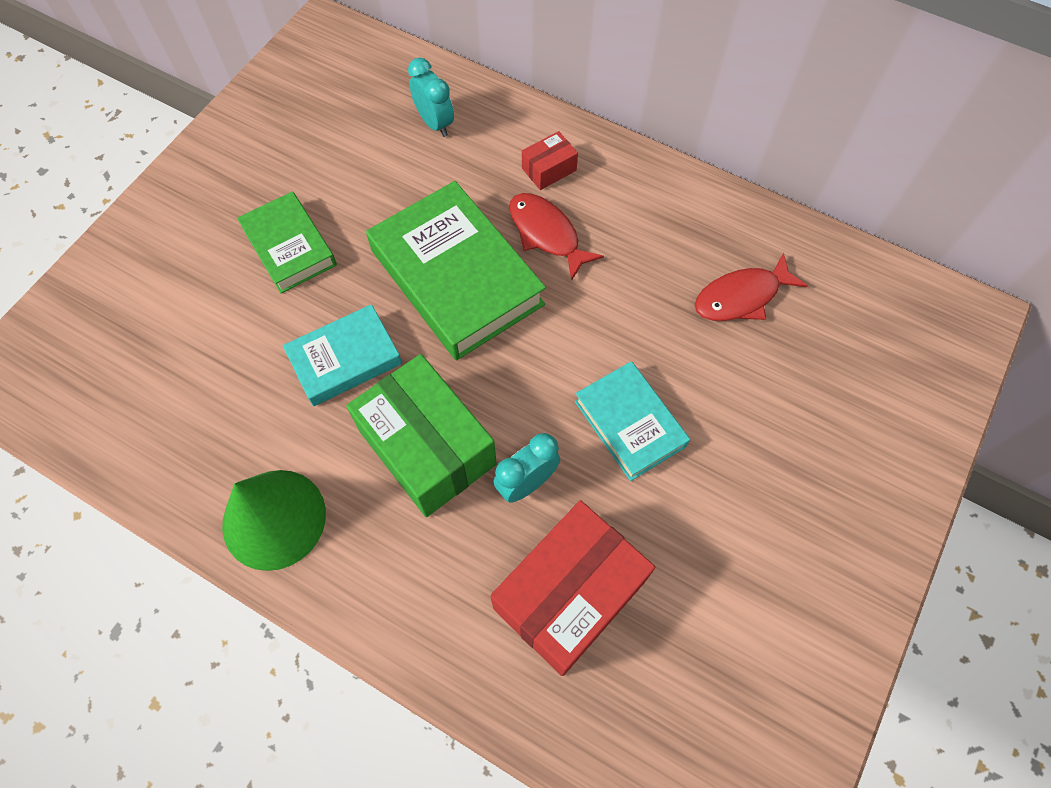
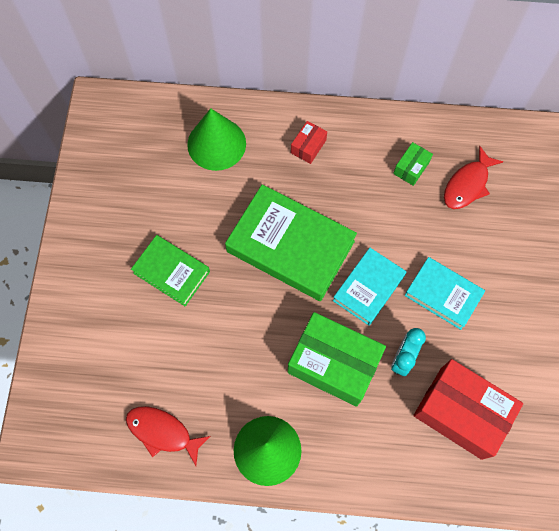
camera: 25 degrees left, 5 degrees up
turquoise book [283,304,402,406] -> turquoise book moved to [333,248,406,326]
turquoise clock [408,58,454,137] -> green cone [187,108,246,171]
red box [490,501,655,676] -> red box turned 75 degrees counterclockwise [413,359,523,460]
red fish [509,193,604,281] -> red fish moved to [126,406,211,466]
none -> green box [393,142,433,186]

